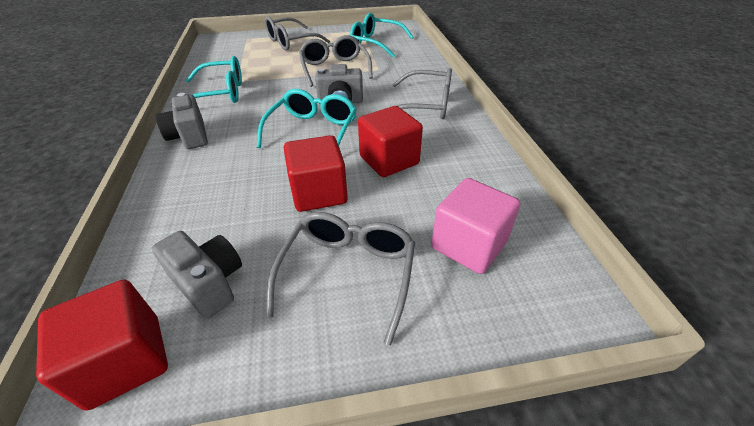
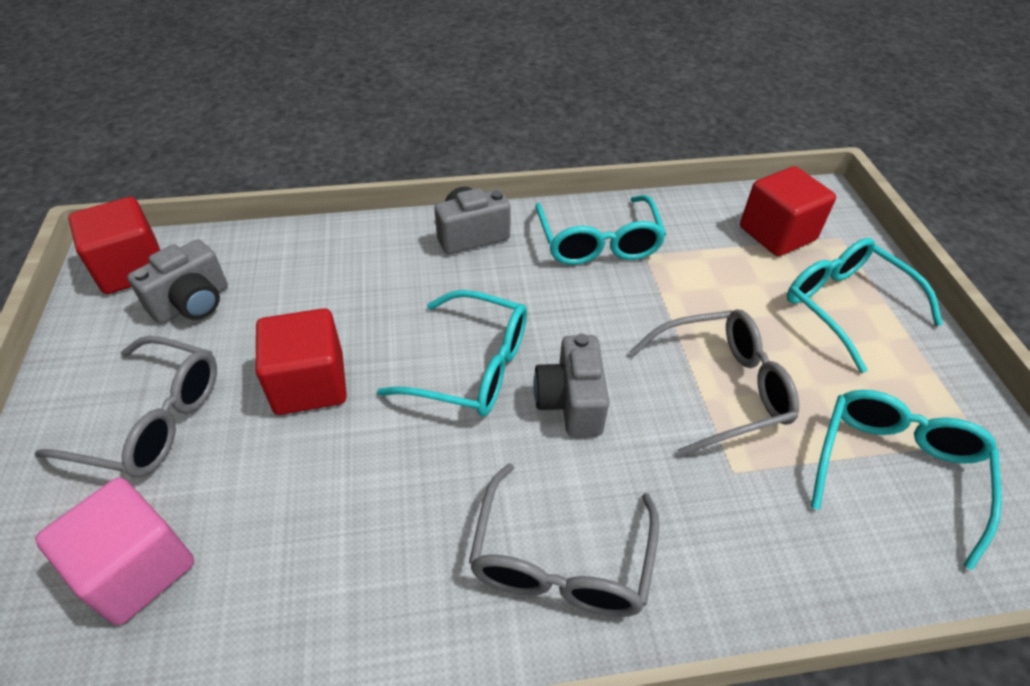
camera: 90 degrees right, 5 degrees up
grey glasses [265,16,330,50] -> turquoise glasses [787,238,943,373]
red cube [358,106,423,177] -> red cube moved to [740,166,836,256]

